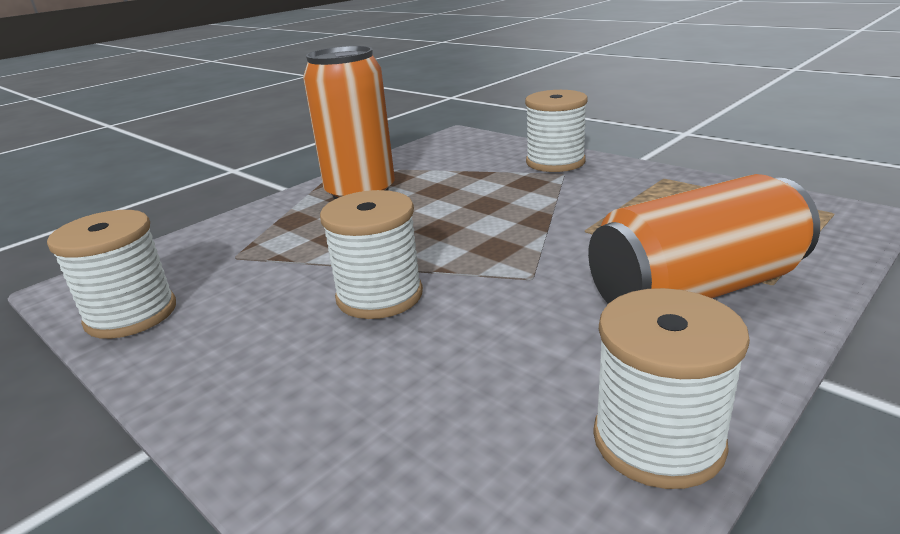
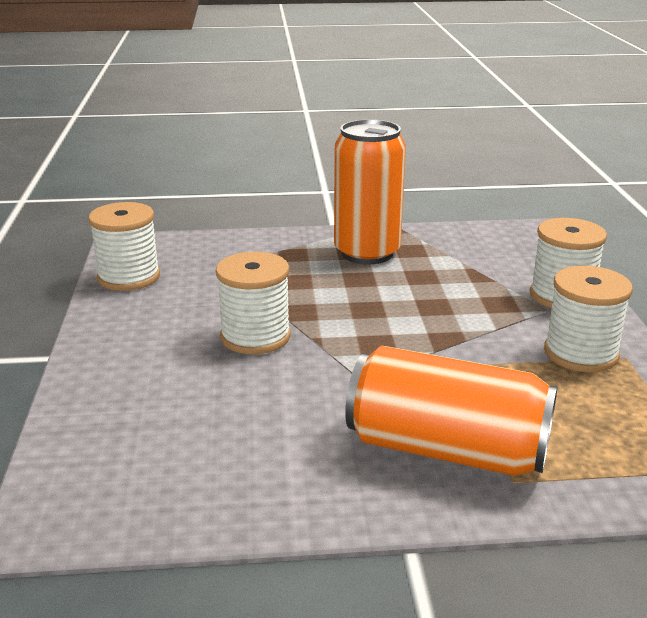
camera: 40 degrees right, 0 degrees up
white spool [593,288,750,489] -> white spool moved to [544,266,633,372]

